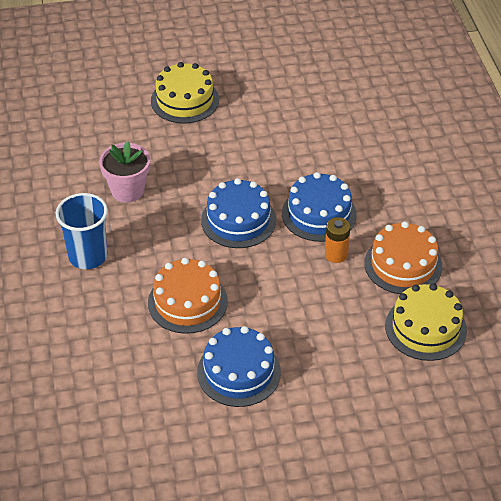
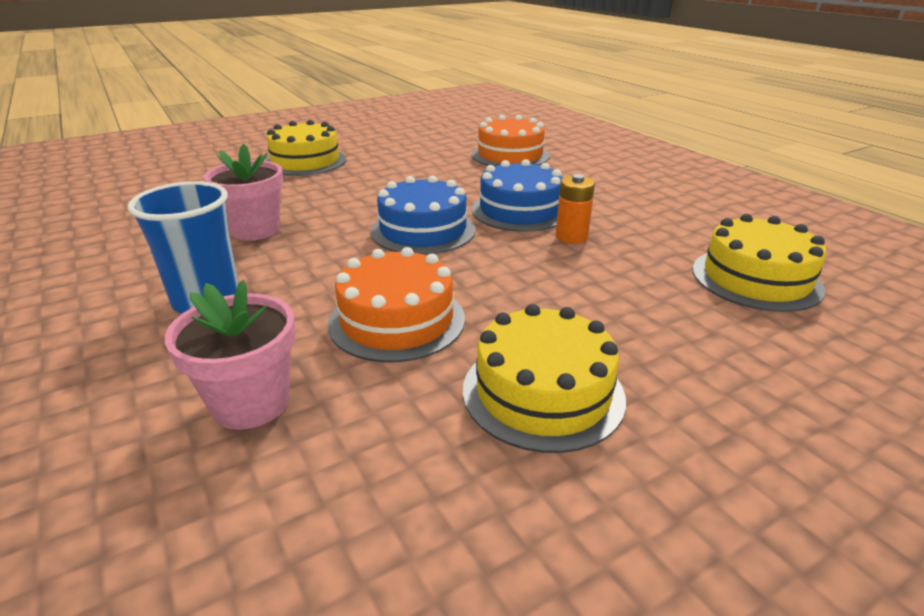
camera: 20 degrees left, 15 degrees down
blue cake [197,326,281,407] -> yellow cake [463,304,626,453]
orange cake [364,221,442,294] -> orange cake moved to [471,115,550,167]
none -> pink flower pot [165,280,295,430]

